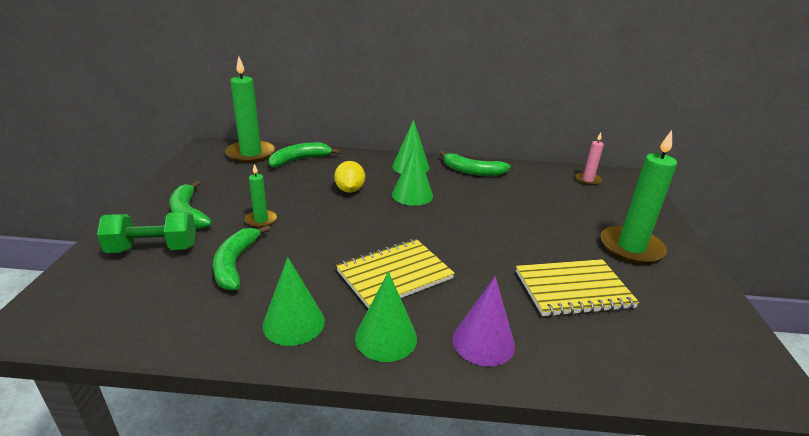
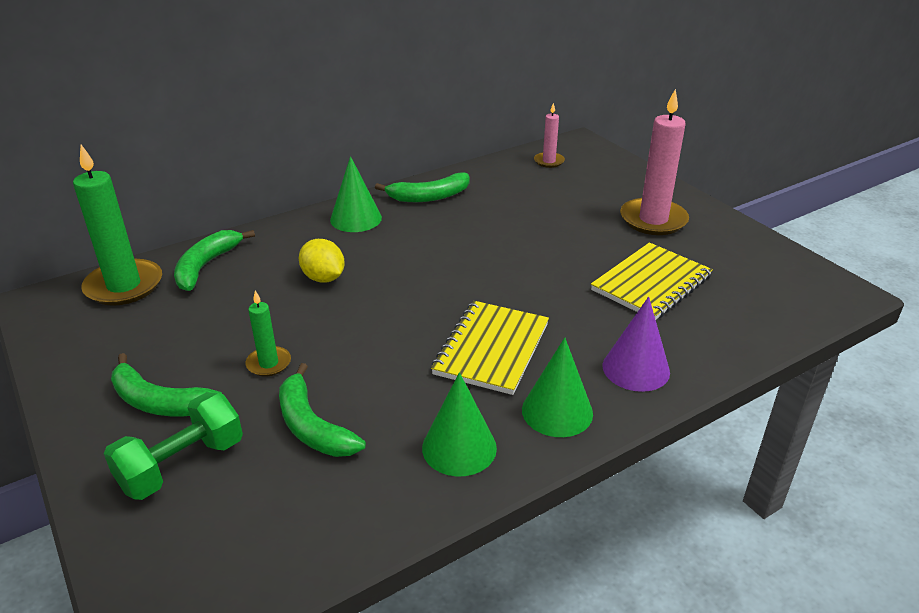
camera: 35 degrees left, 5 degrees up
green cone [392,144,433,206] -> none
green candle [601,130,677,264] -> pink candle [620,89,689,235]

